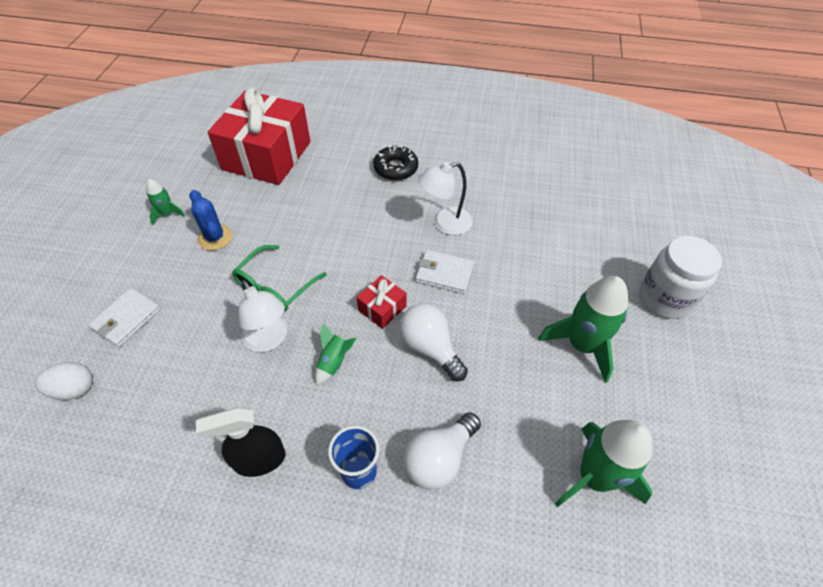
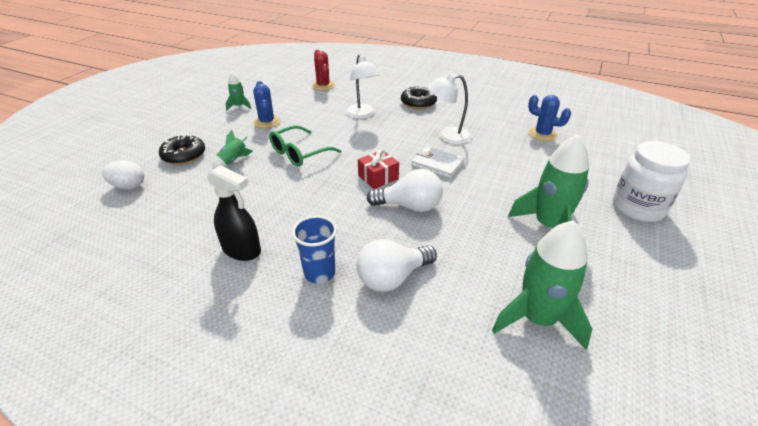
camera: 15 degrees right, 15 degrees down
white wallet [88,288,161,347] -> black donut [159,134,205,165]
black spray bottle [196,407,286,477] -> black spray bottle turned 150 degrees counterclockwise [207,165,261,261]
red gift [208,87,310,185] -> red cactus [312,49,335,91]
white lamp [238,280,287,352] -> white lamp moved to [346,54,380,119]
green rocket [315,323,357,386] -> green rocket moved to [212,130,253,169]
white light bulb [399,303,468,381] -> white light bulb turned 120 degrees clockwise [367,169,443,212]
none -> blue cactus [528,95,571,141]

